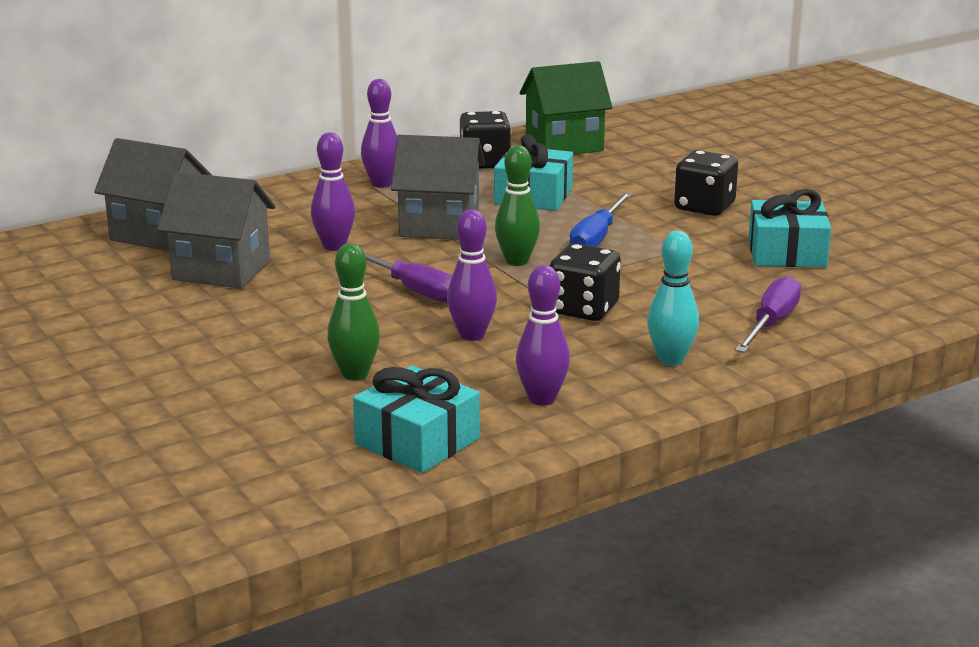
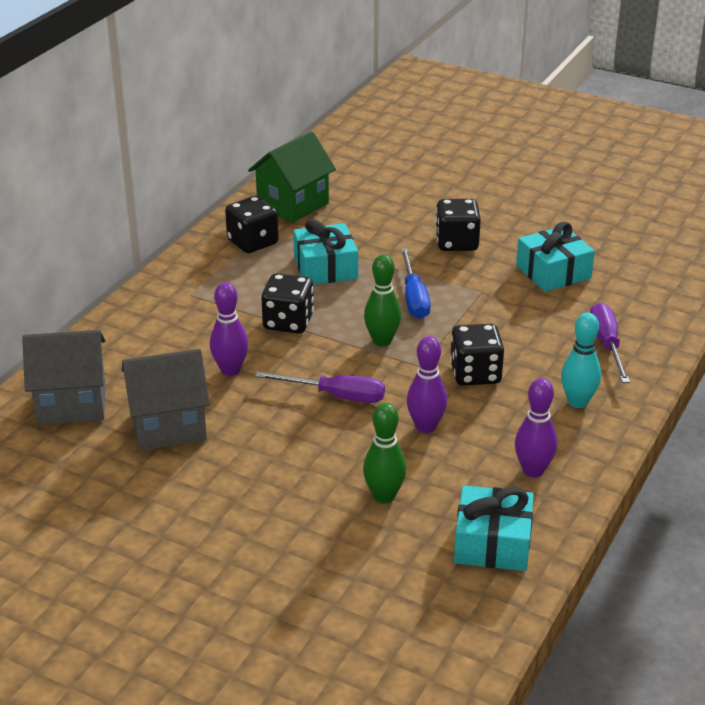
camera: 30 degrees left, 10 degrees up
purple bowling pin [361,79,397,188] -> none
grey house [391,135,485,240] -> black dice [261,273,314,334]

